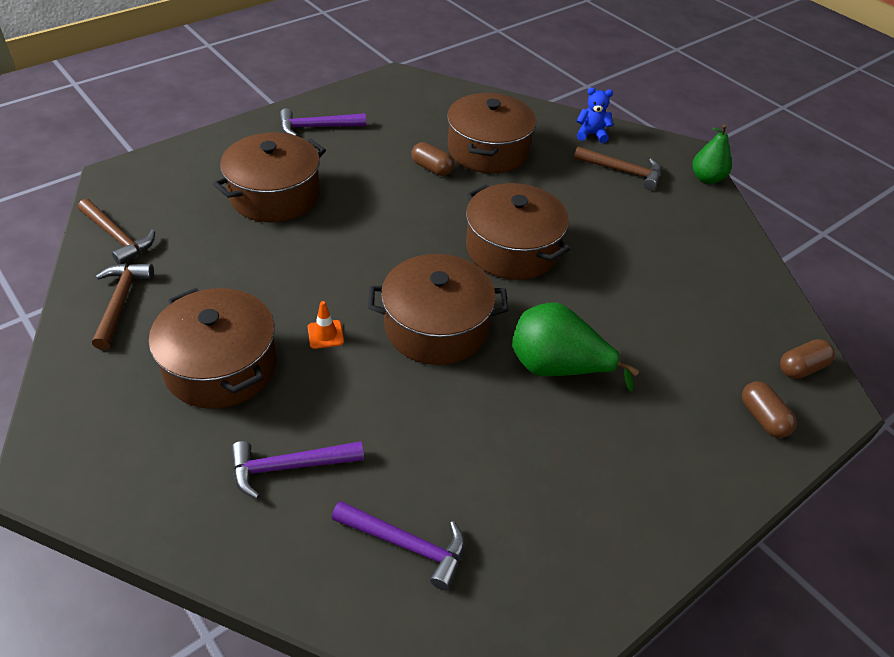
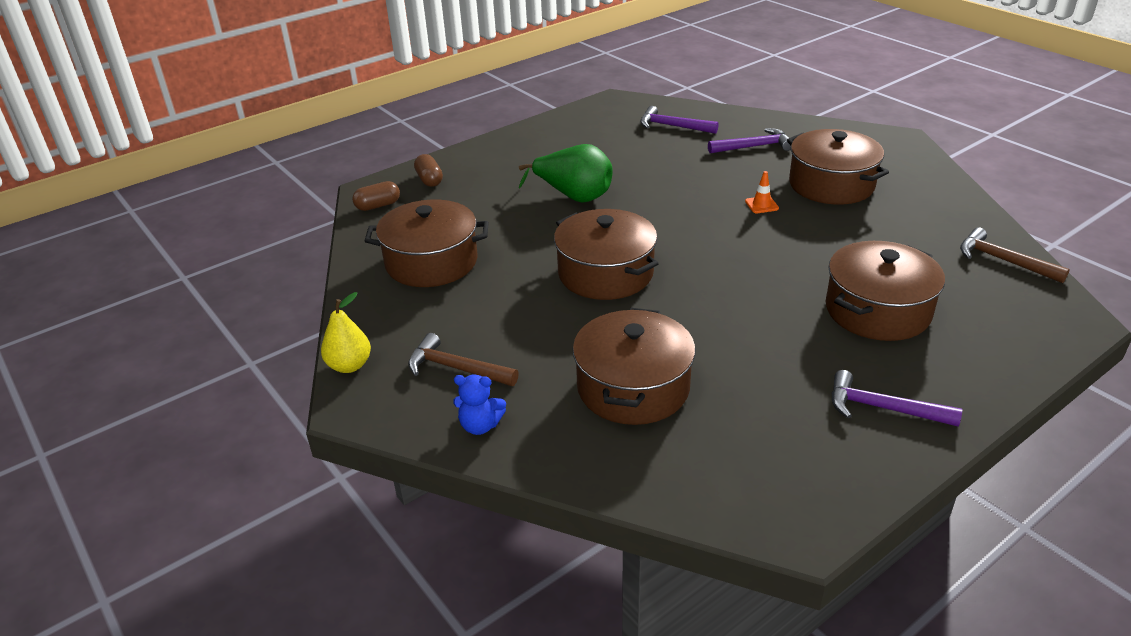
camera: 175 degrees left, 10 degrees down
brown hammer [92,263,154,350] -> none
purple hammer [280,108,366,136] -> purple hammer turned 150 degrees counterclockwise [831,370,962,427]
brown pot [368,254,508,365] -> brown pot moved to [364,200,489,287]
brown capsule [411,142,455,176] -> none
green pear [692,125,732,184] -> yellow pear [321,292,371,373]

